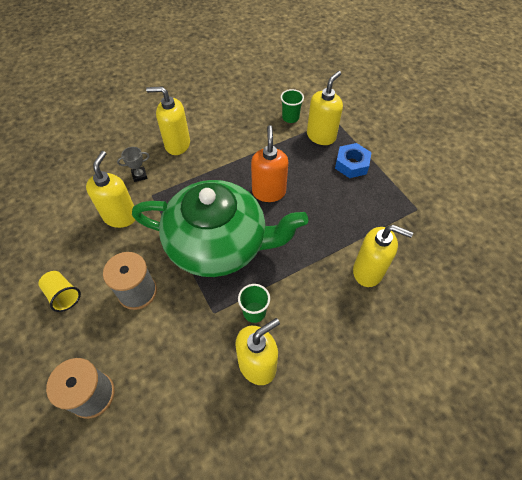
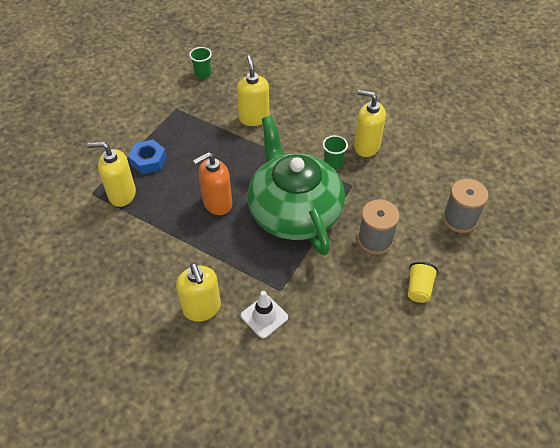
camera: 120 degrees left, 5 degrees down
yellow soap dispenser [86,151,135,228] -> none
grey trophy [117,147,149,182] -> white traffic cone [241,291,288,338]
green cup [281,89,304,123] -> green cup moved to [189,47,212,79]

